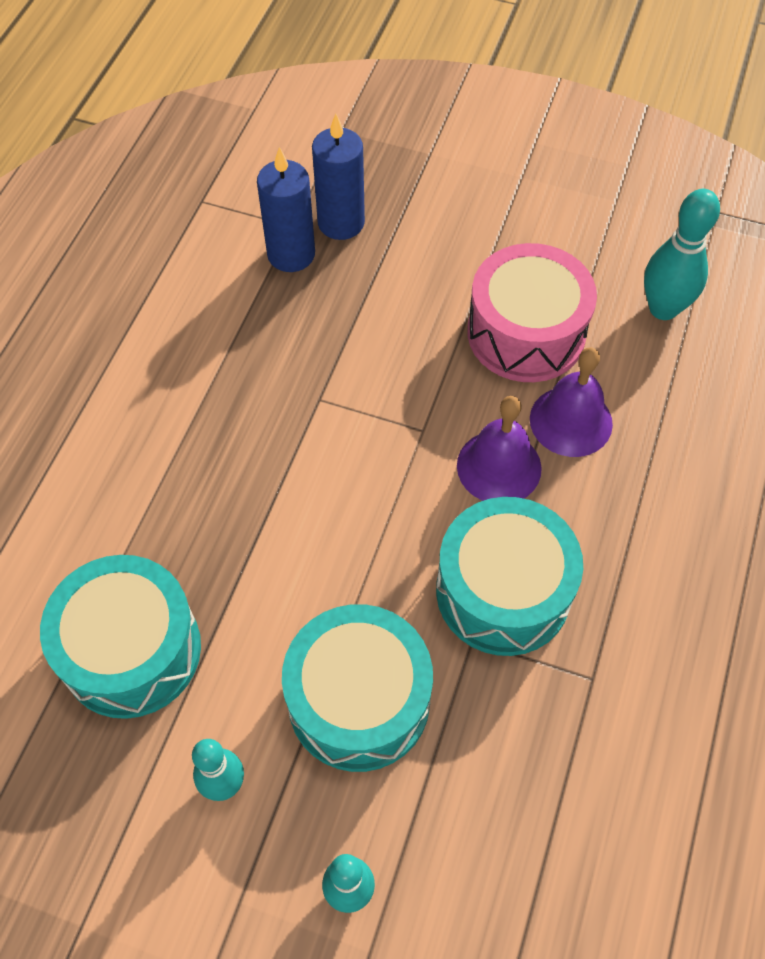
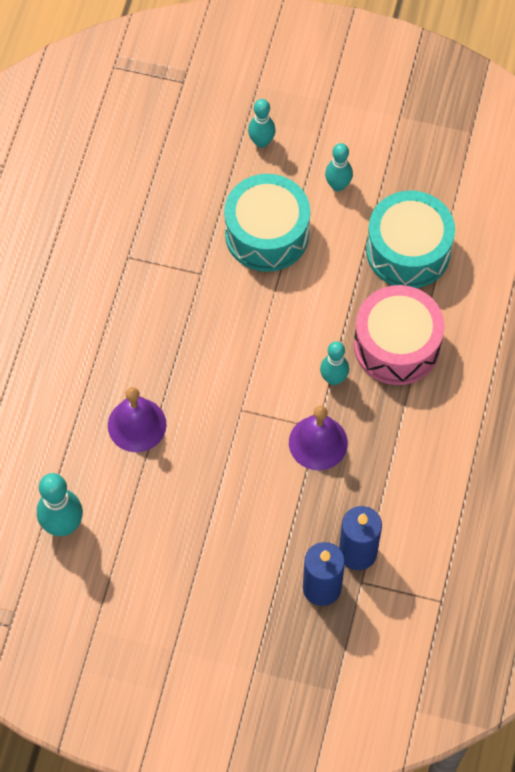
camera: 175 degrees right, 5 degrees up
turquoise drum [436,497,583,656] -> none
purple bell [457,396,542,501] -> purple bell moved to [289,406,348,470]
pink drum [467,243,597,382] -> pink drum moved to [354,285,444,385]
none -> turquoise bowling pin [320,341,349,385]

